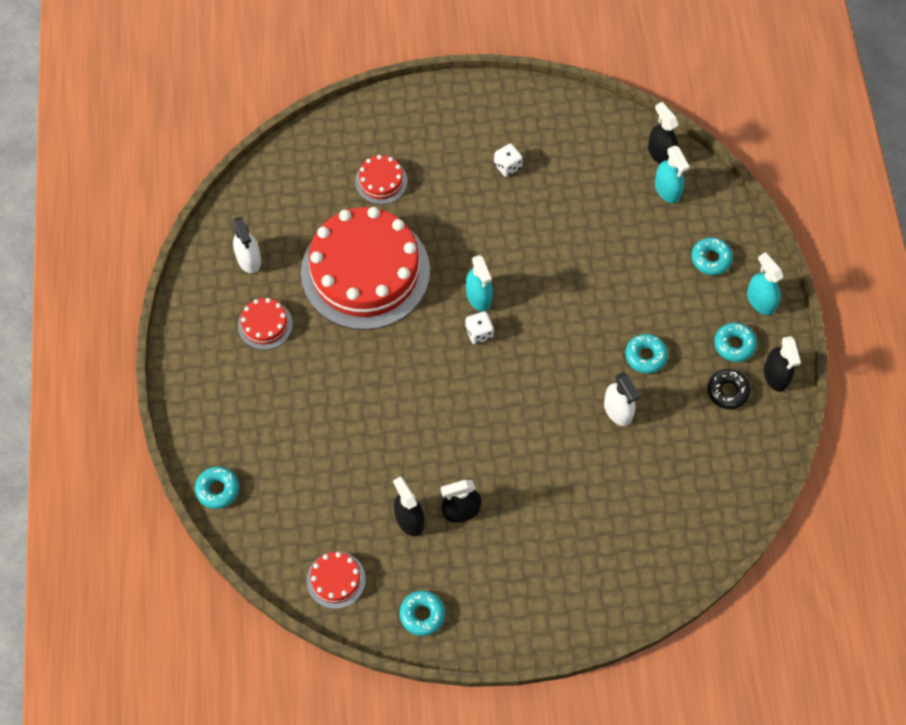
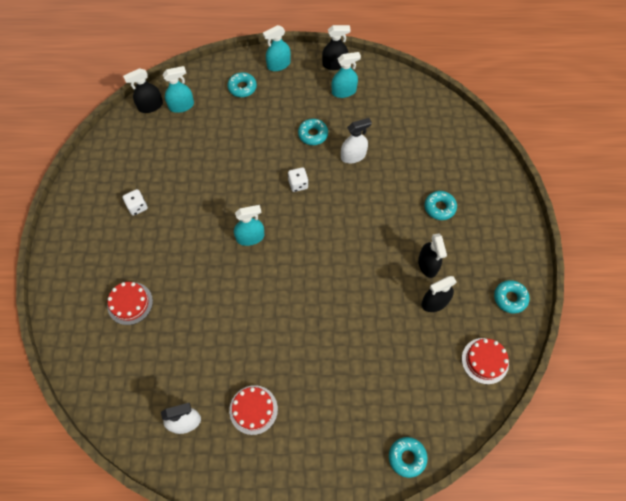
camera: 85 degrees left, 0 degrees up
red cake [301,207,430,330] -> none
white dice [465,311,494,344] -> white dice moved to [288,167,308,192]
black donut [707,369,751,409] -> turquoise spray bottle [332,52,361,98]
turquoise donut [714,322,757,362] -> turquoise donut moved to [425,191,457,220]

